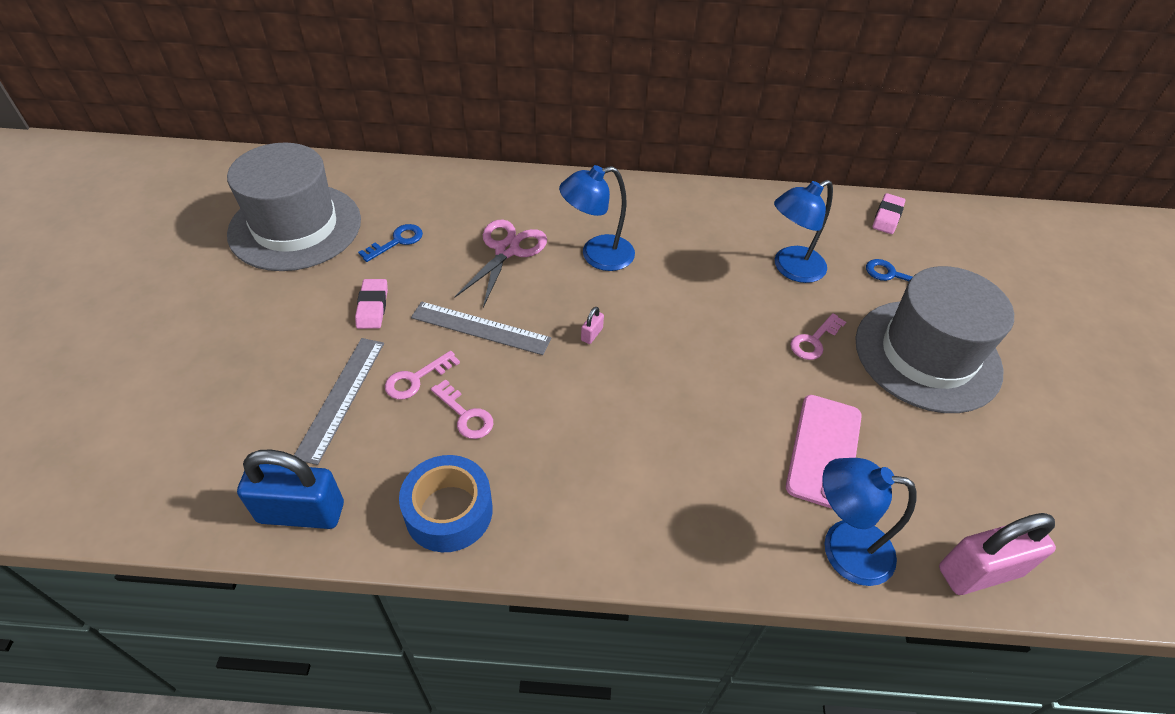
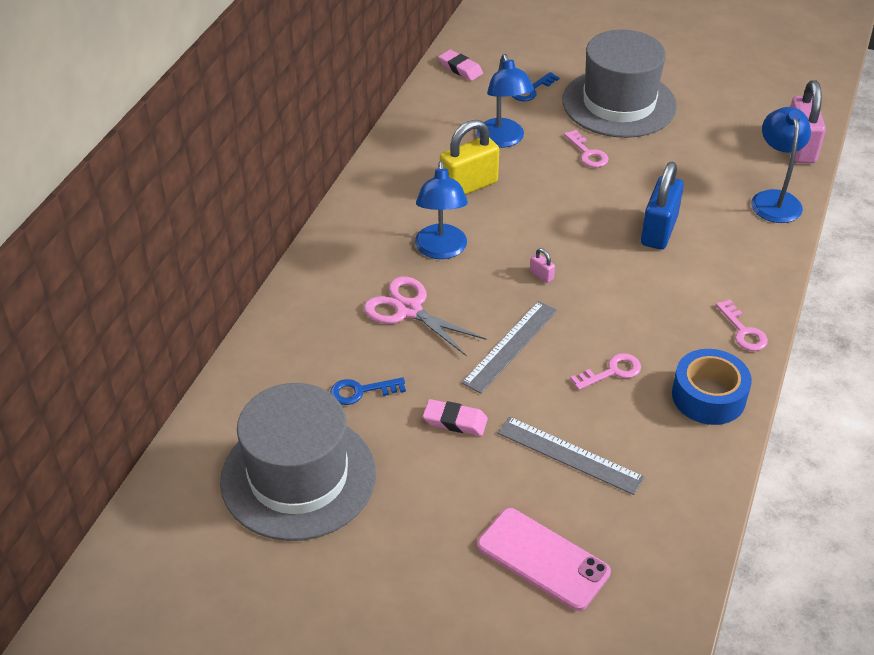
camera: 70 degrees left, 5 degrees down
blue padlock [237,449,344,529] -> blue padlock moved to [641,162,684,250]
blue key [358,224,423,262] -> blue key turned 75 degrees counterclockwise [330,377,406,405]
pink key [385,351,460,400] -> pink key moved to [716,300,768,351]
pink phone [786,395,862,509] -> pink phone moved to [477,508,611,611]
blue lamp [822,458,917,586] -> blue lamp turned 150 degrees clockwise [751,107,811,223]
none -> yellow padlock [440,120,499,195]

